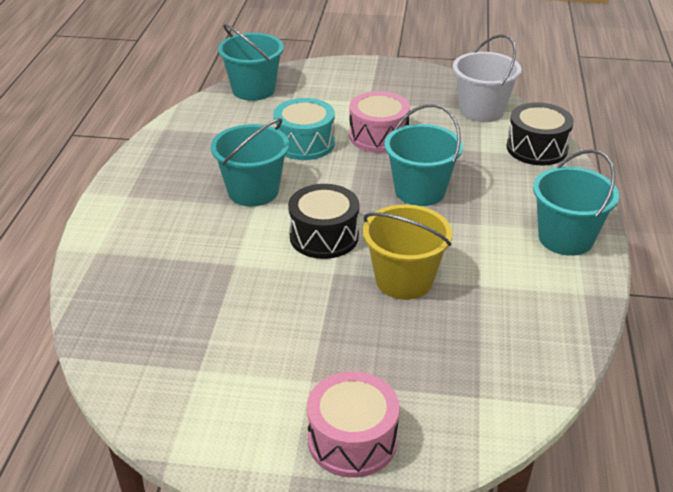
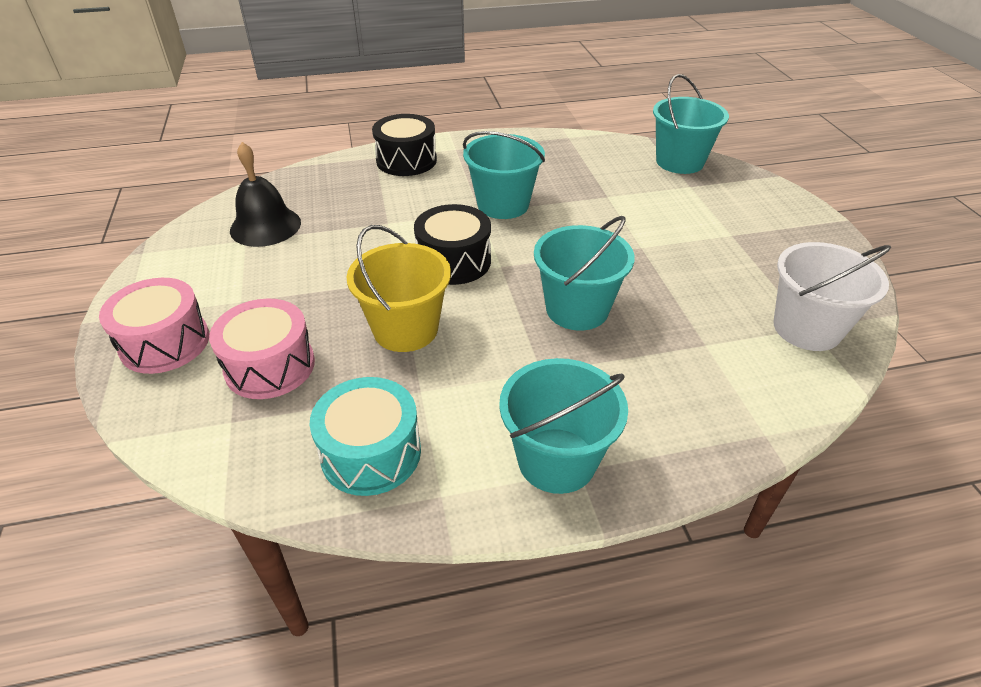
camera: 70 degrees right, 5 degrees up
turquoise drum [273,98,335,160] -> turquoise drum moved to [310,377,421,496]
pink drum [349,91,410,153] -> pink drum moved to [209,298,315,399]
black drum [506,102,574,166] -> black drum moved to [372,114,437,176]
none -> black bell [230,142,301,247]

